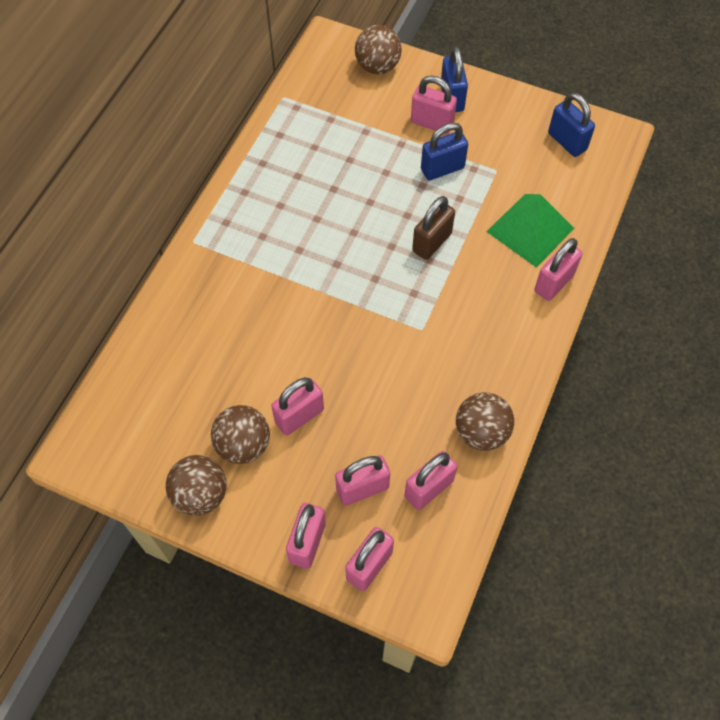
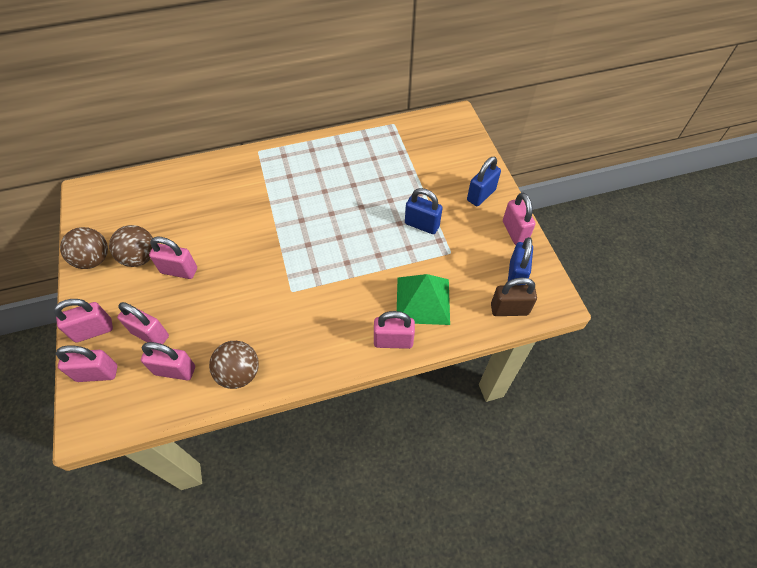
camera: 50 degrees right, 5 degrees down
brown ball [355,25,402,74] -> none
pink padlock [411,76,457,134] -> pink padlock moved to [503,193,536,245]
brown padlock [412,196,455,260] -> brown padlock moved to [491,278,537,316]

